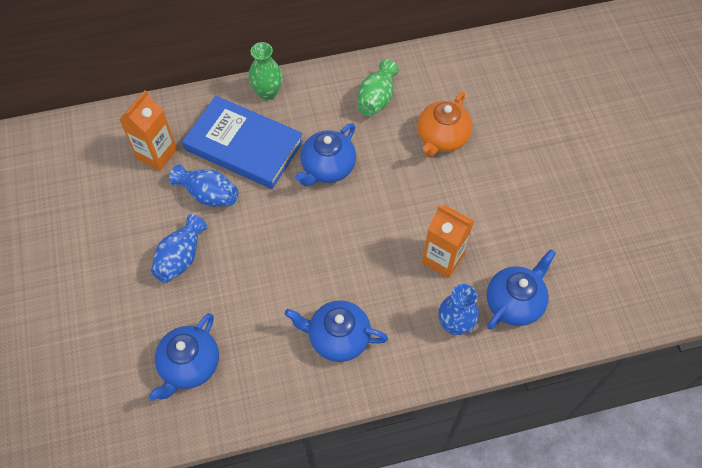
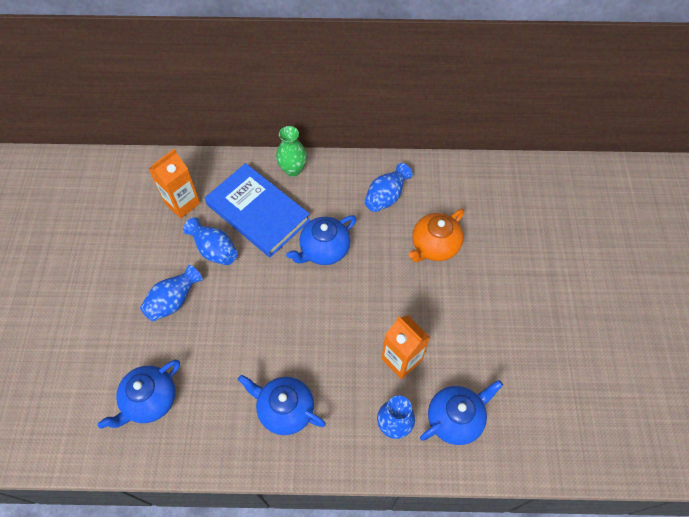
camera: 15 degrees right, 0 degrees up
green vase [358,59,399,116] -> blue vase [364,163,413,212]

